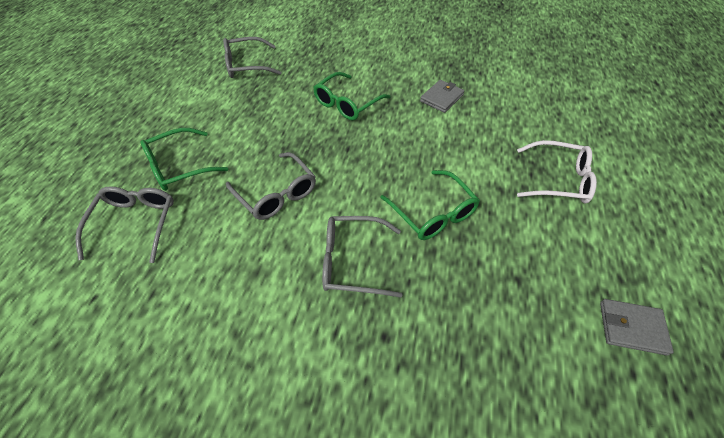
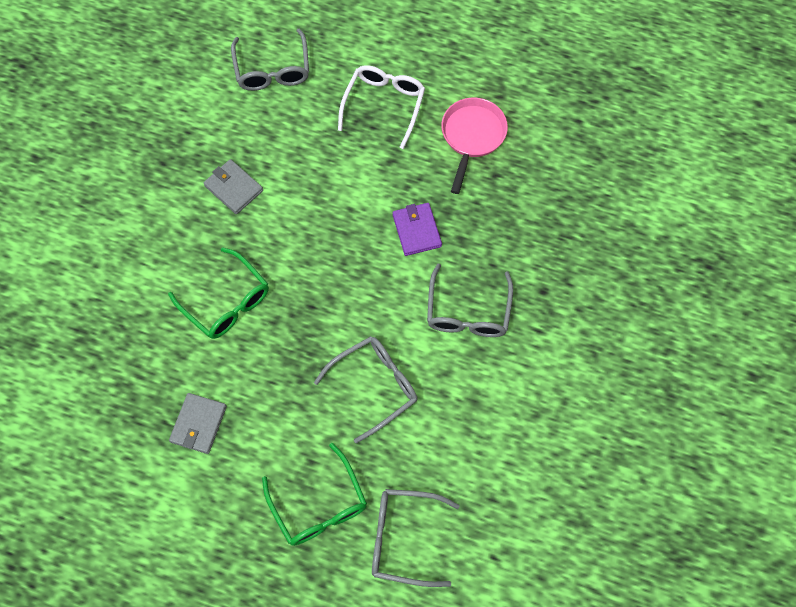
camera: 85 degrees left, 15 degrees up
grey glasses [223,37,282,78] -> grey glasses moved to [231,29,309,91]
green glasses [380,170,480,240] -> purple wallet [393,203,442,256]
grey wallet [600,299,674,356] -> grey wallet moved to [169,393,227,454]
none -> pink pan [441,98,508,194]

